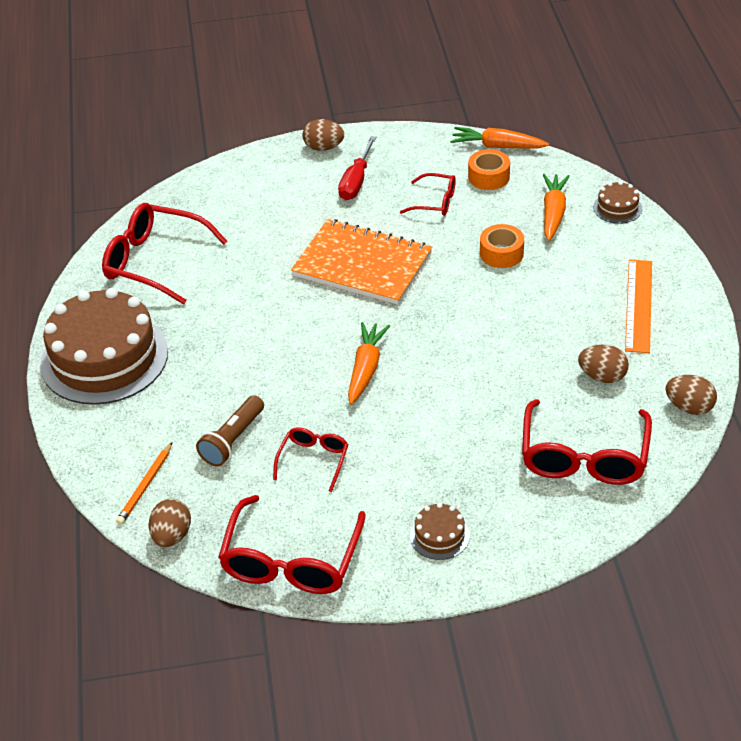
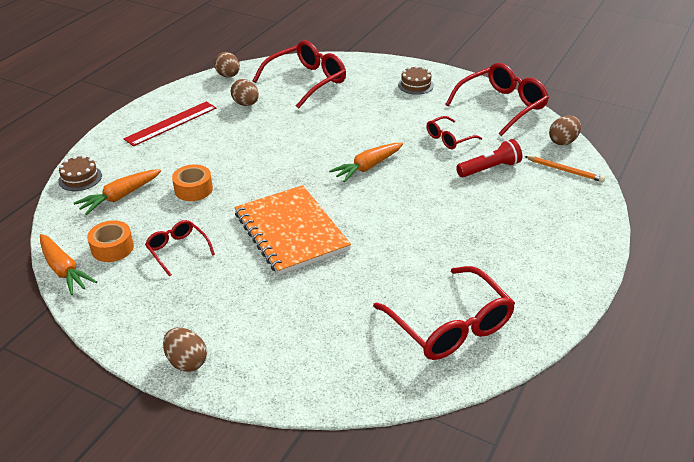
camera: 145 degrees left, 5 degrees down
brown cake [40,288,168,405] -> none
orange pencil [116,443,172,525] -> orange pencil turned 60 degrees clockwise [524,156,605,182]
brown flashlight [196,395,264,467] -> red flashlight [456,139,522,177]
red screwdriver [338,136,376,200] -> none
orange ruler [625,259,652,353] -> red ruler [124,101,216,146]

